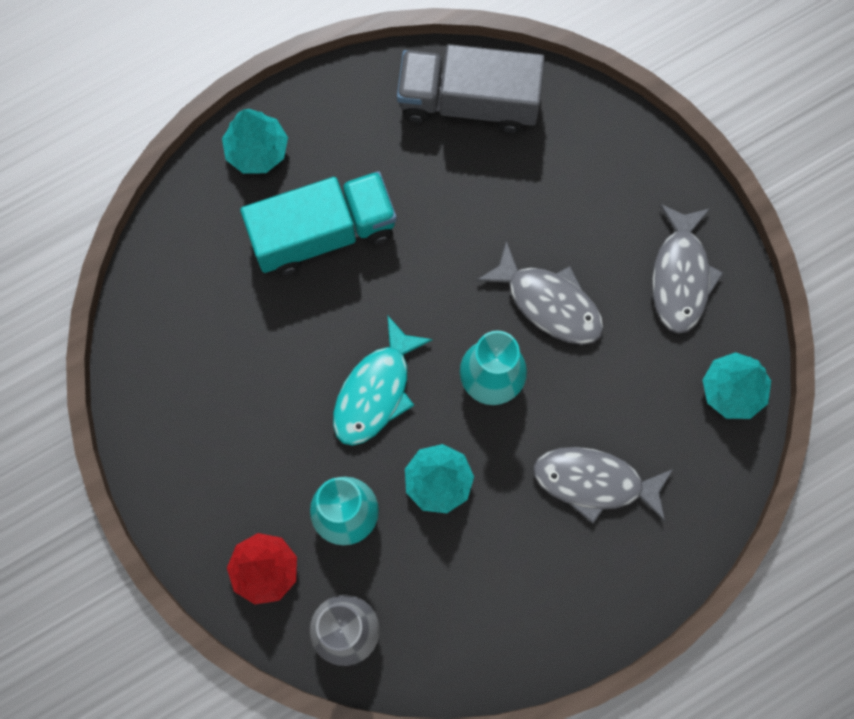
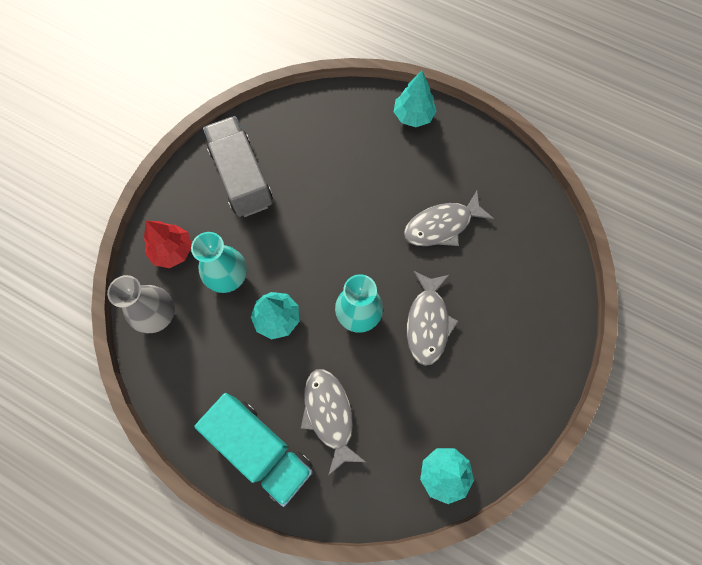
camera: 60 degrees right, 5 degrees down
turquoise truck [240,171,397,275] -> turquoise truck moved to [194,393,313,507]
turquoise fish [333,315,433,446] -> none
grey truck [397,44,545,133] -> grey truck moved to [203,116,273,217]
grey fish [652,204,723,334] -> grey fish moved to [404,191,494,246]

